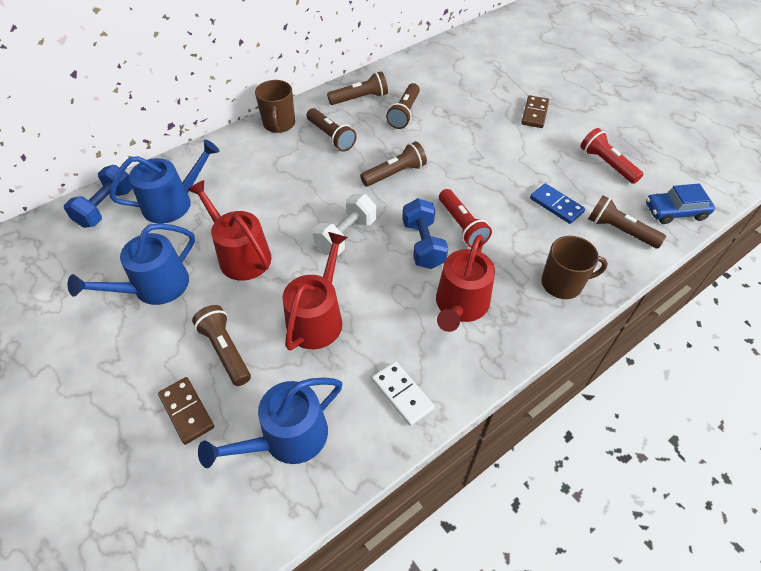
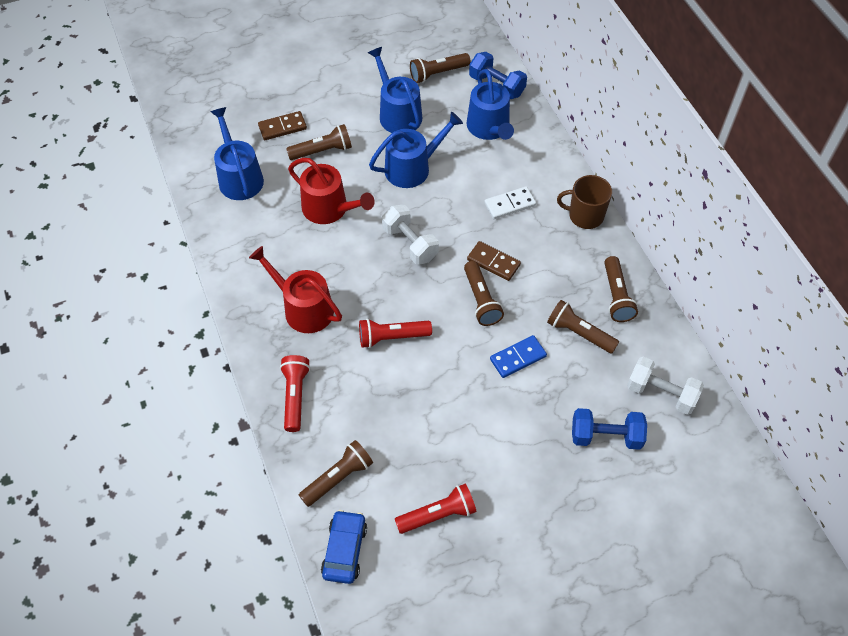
camera: 105 degrees right, 5 degrees up
red watering can [188,180,272,281] -> blue watering can [369,112,463,188]
brown flashlight [307,108,357,152] -> brown flashlight moved to [410,53,471,83]
white domino [372,361,435,426] -> white domino moved to [484,186,536,219]
blue dumbbell [402,198,448,269] -> blue dumbbell moved to [572,408,647,450]
brown domino [521,95,549,128] -> brown domino moved to [467,241,521,281]
blue domino [530,183,585,224] -> blue domino moved to [490,335,547,378]
brown mug [541,236,608,299] -> red flashlight [280,355,310,432]
none -> white dumbbell [627,356,704,415]

